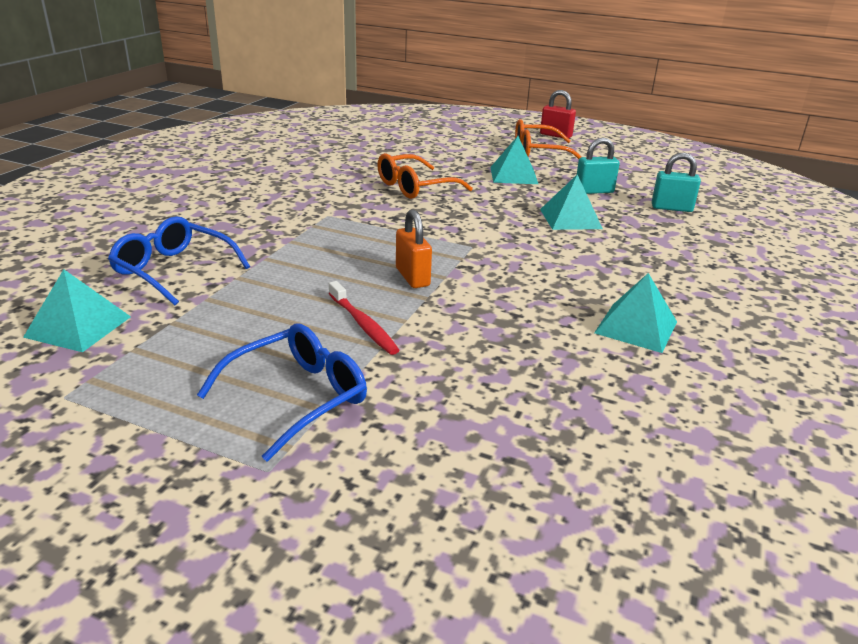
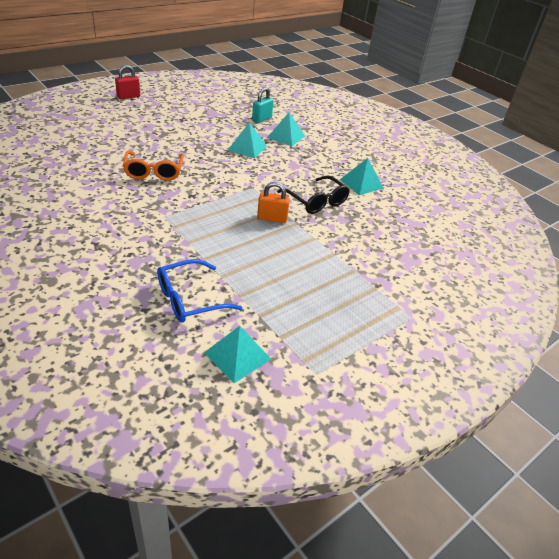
camera: 65 degrees left, 10 degrees up
blue glasses [197,324,367,462] -> none
red toothbrush [329,281,400,355] -> none
turquoise pyramid [490,136,538,184] -> turquoise pyramid moved to [267,112,305,146]
orange glasses [515,119,581,159] -> none
turquoise padlock [577,137,620,194] -> none
none -> black glasses [277,176,350,214]

